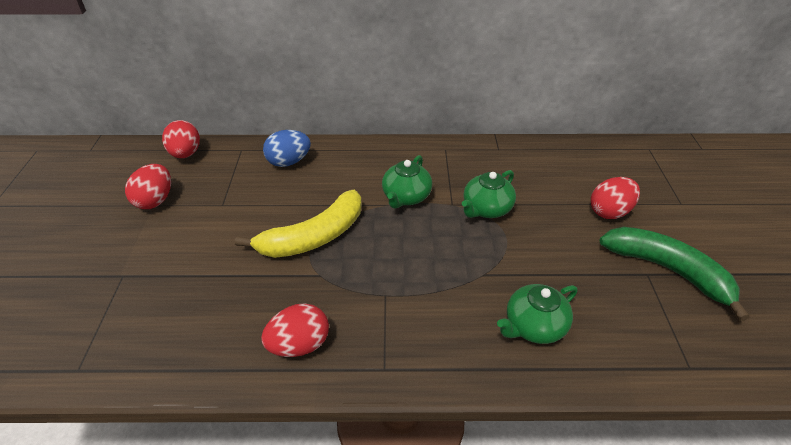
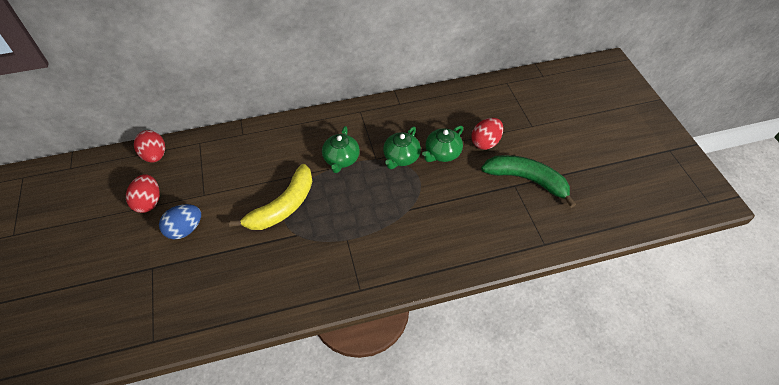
camera: 15 degrees left, 10 degrees up
red egg [261,303,329,357] -> none
blue egg [263,130,311,167] -> blue egg moved to [159,204,201,239]
green teapot [497,284,577,344] -> green teapot moved to [422,125,463,162]

